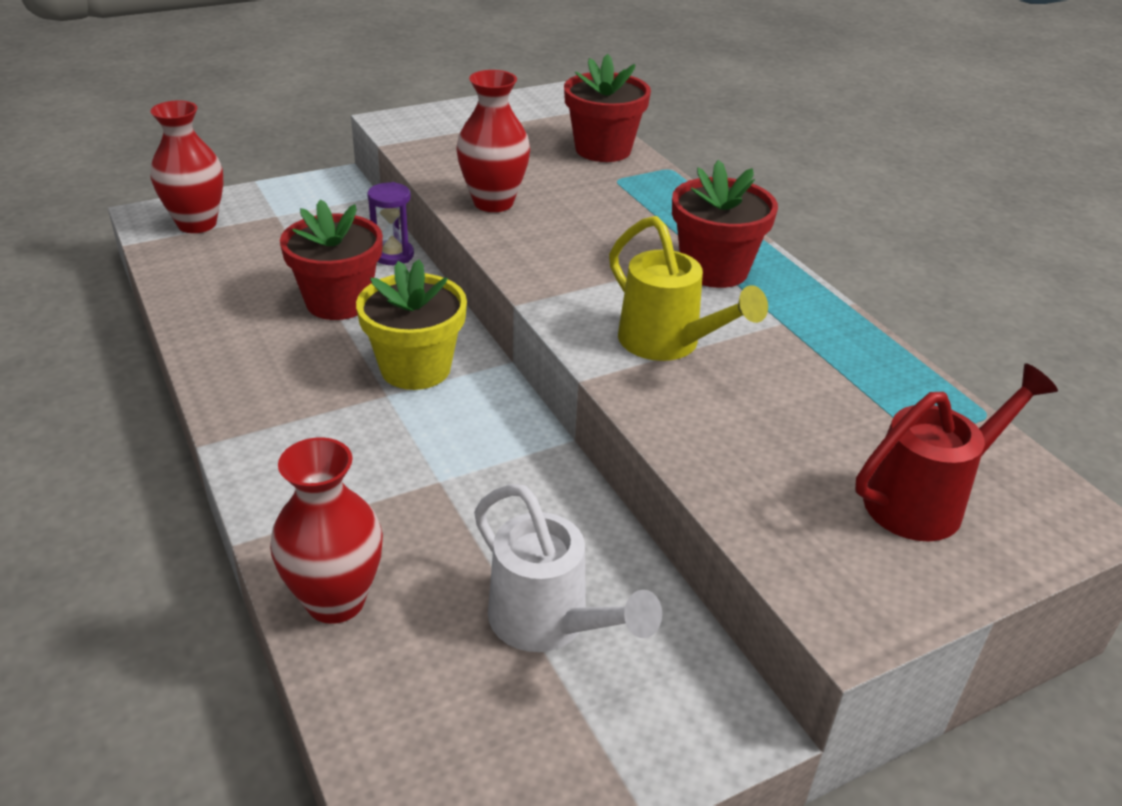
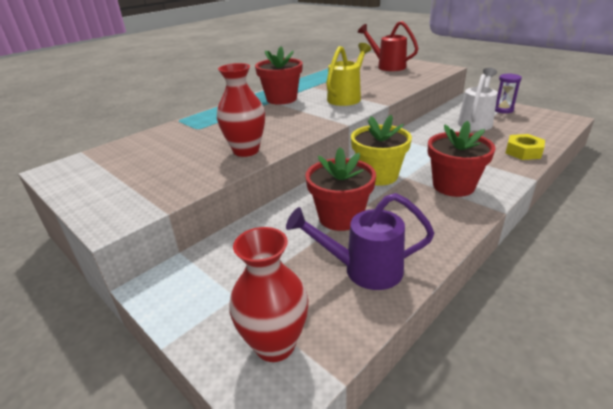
camera: 105 degrees left, 5 degrees down
red vase [270,437,383,624] -> yellow nut [505,134,545,160]
purple hourglass [367,182,414,265] -> purple hourglass moved to [495,73,522,113]
red flower pot [564,54,651,162] -> red flower pot moved to [428,121,495,197]
none -> purple watering can [286,193,435,290]

